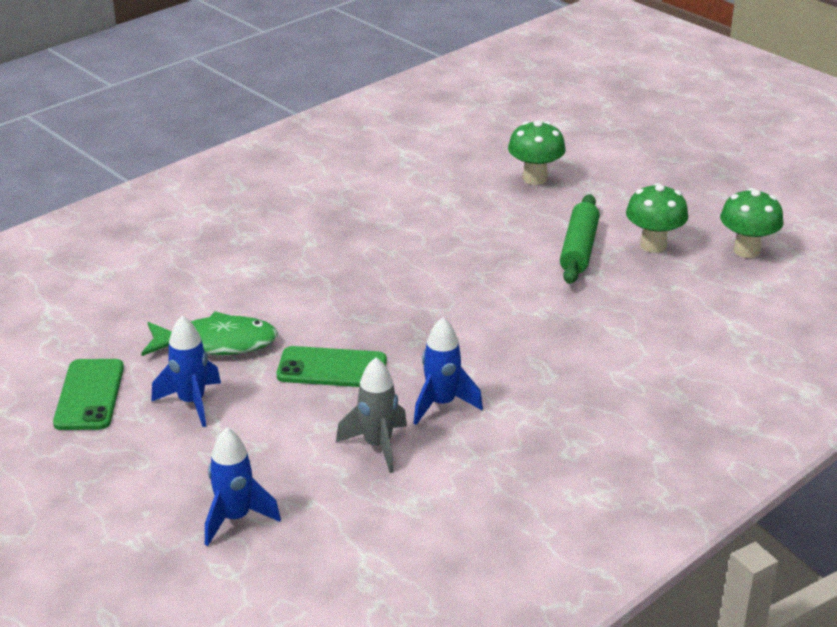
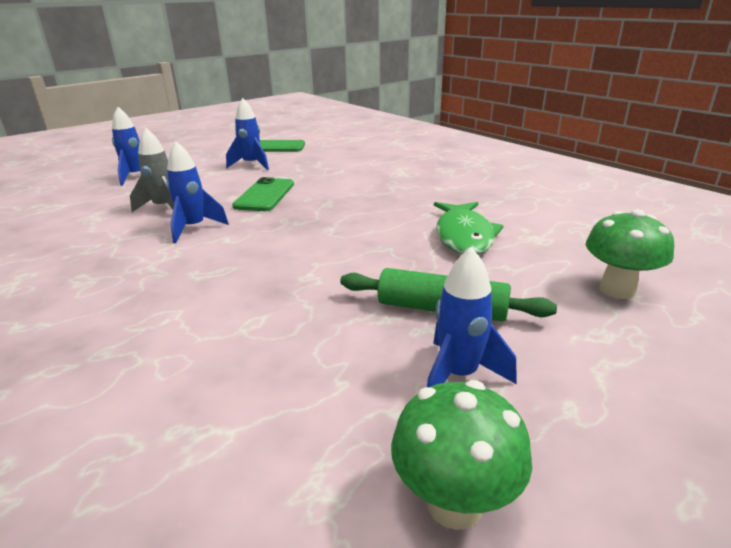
camera: 95 degrees right, 5 degrees down
green fish [141,311,278,356] -> green fish moved to [434,202,503,254]
green mushroom [626,183,688,253] -> blue rocket [427,247,517,387]

